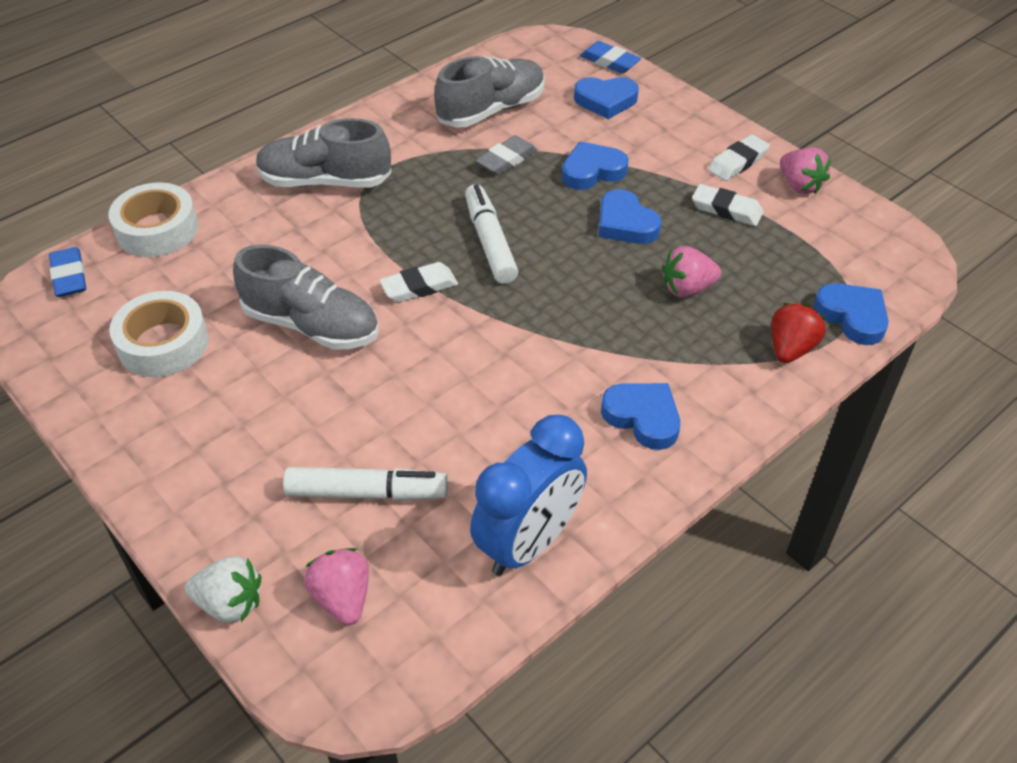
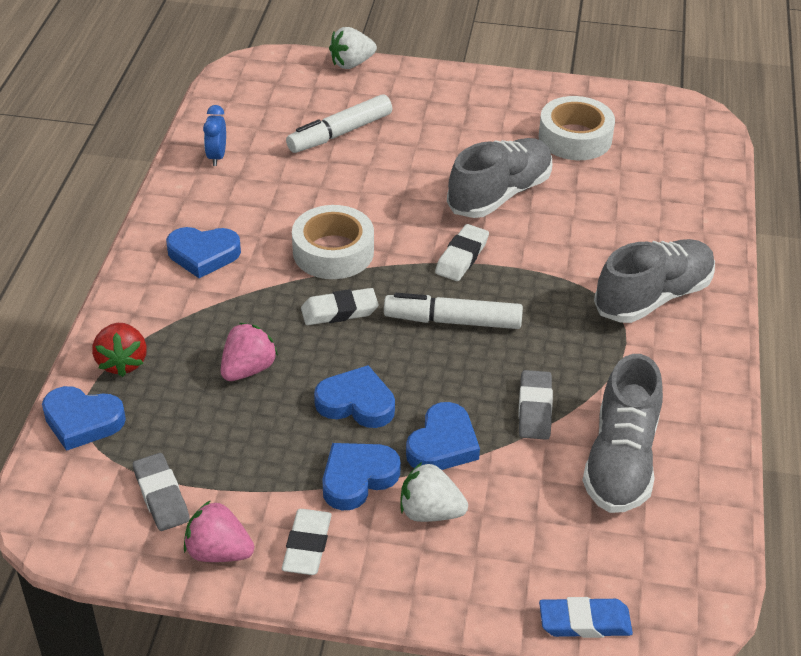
camera: 140 degrees right, 5 degrees down
blue eraser [49,247,87,297] -> none
white tape [108,182,198,257] -> white tape moved to [292,205,374,279]
grey shoe [233,245,379,350] -> grey shoe turned 150 degrees clockwise [447,138,553,218]
pink strawberry [304,548,369,625] -> none
white marker [465,184,518,284] -> white marker turned 150 degrees clockwise [384,293,523,329]
blue clock [470,415,587,576] -> blue clock [203,105,226,166], size x0.46
blue heart [574,77,639,119] -> blue heart moved to [322,443,401,510]
white eraser [692,184,764,226] -> white eraser moved to [301,288,379,325]
none -> grey eraser [133,453,190,531]
none -> white strawberry [400,462,468,522]

